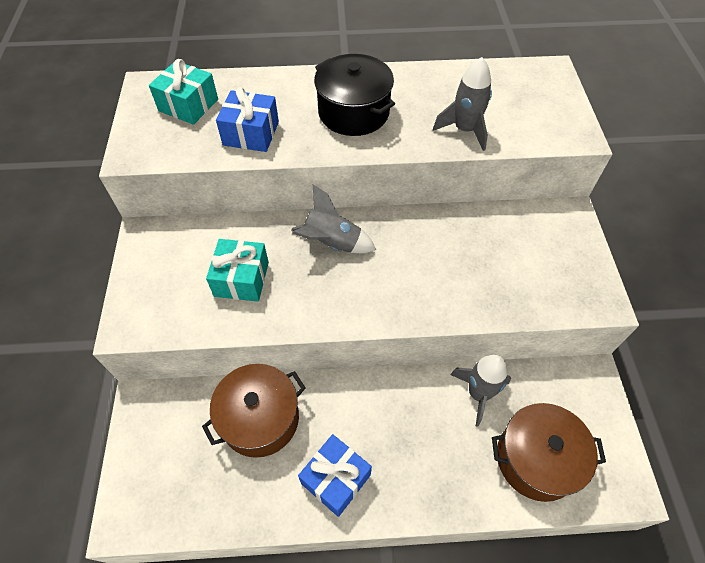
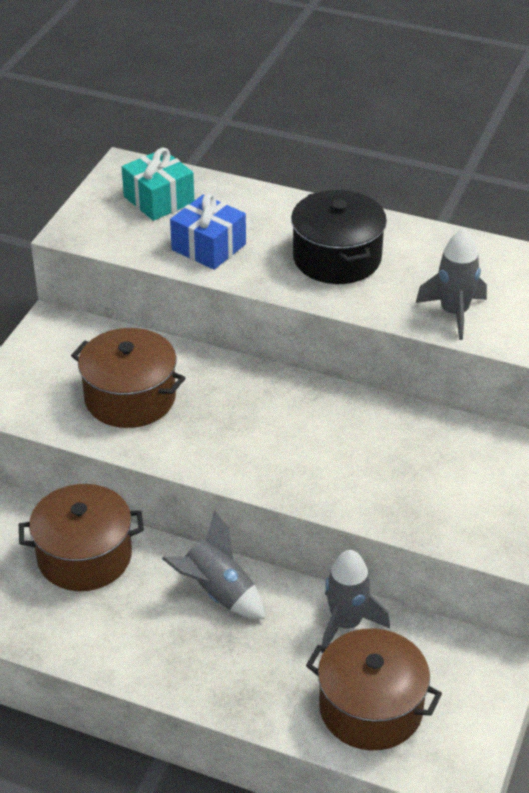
camera: 25 degrees right, 15 degrees down
turquoise gift [206,239,269,302] -> brown pot [71,328,185,428]
grey rocket [291,185,376,253] -> grey rocket moved to [162,511,265,619]
blue gift [298,434,372,517] -> none

